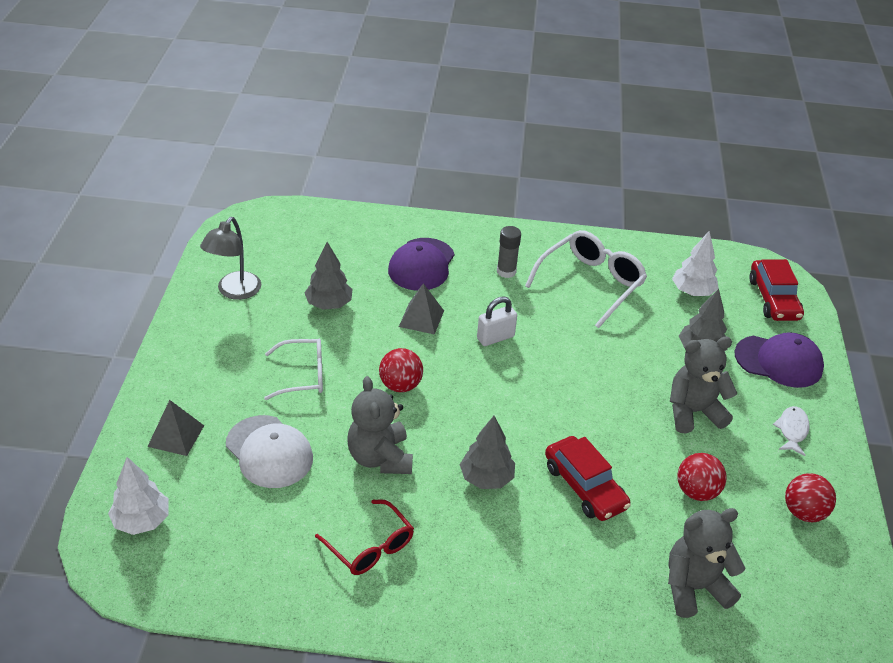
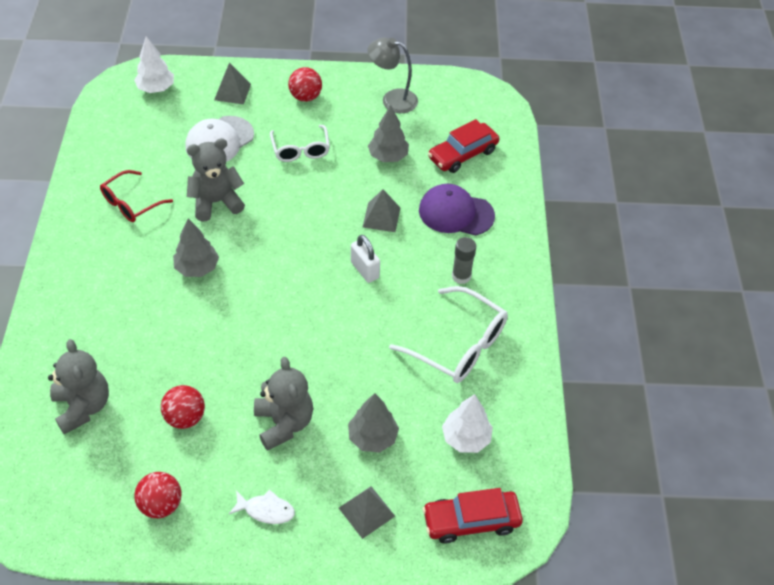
camera: 85 degrees right, 10 degrees up
red ball [379,348,423,392] -> red ball moved to [288,67,322,102]
red car [545,436,631,521] -> red car moved to [428,119,499,173]
purple cap [734,332,824,388] -> grey pyramid [339,486,395,539]

